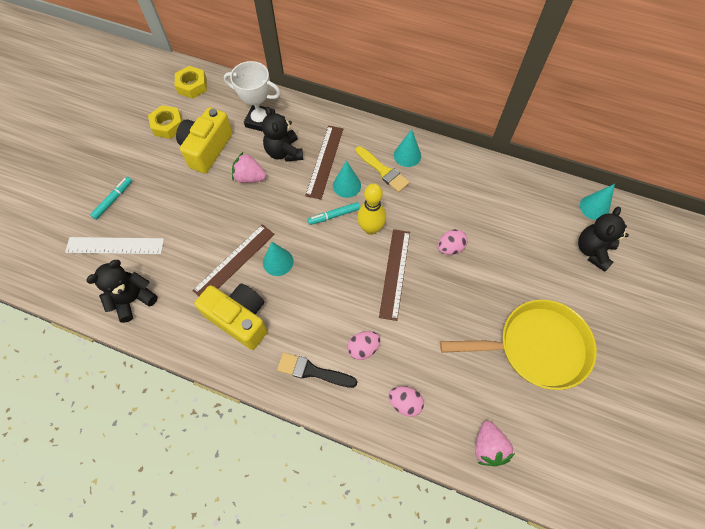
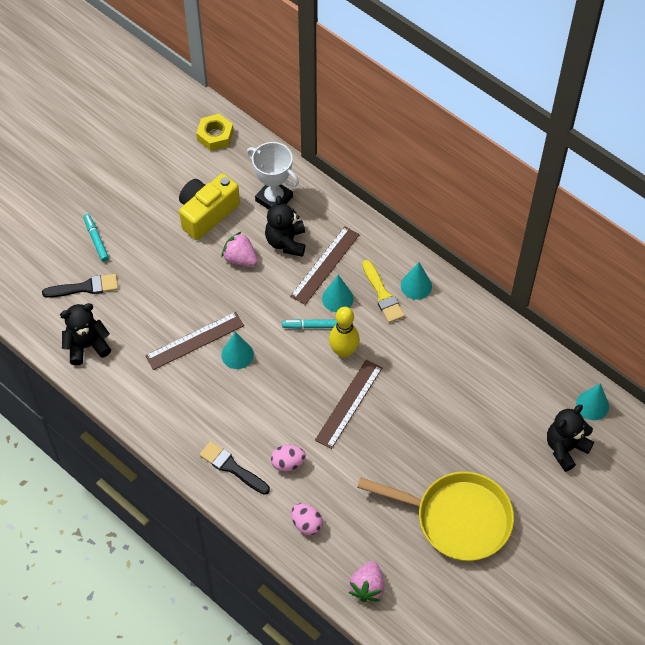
camera: 20 degrees right, 5 degrees down
white ruler [65,237,164,254] -> black brush [42,274,118,298]
turquoise marker [90,177,132,220] -> turquoise marker turned 75 degrees counterclockwise [84,214,109,262]
yellow nut [148,105,183,139] -> none
yellow camera [194,284,268,350] -> none
pink egg [438,229,468,255] -> none

